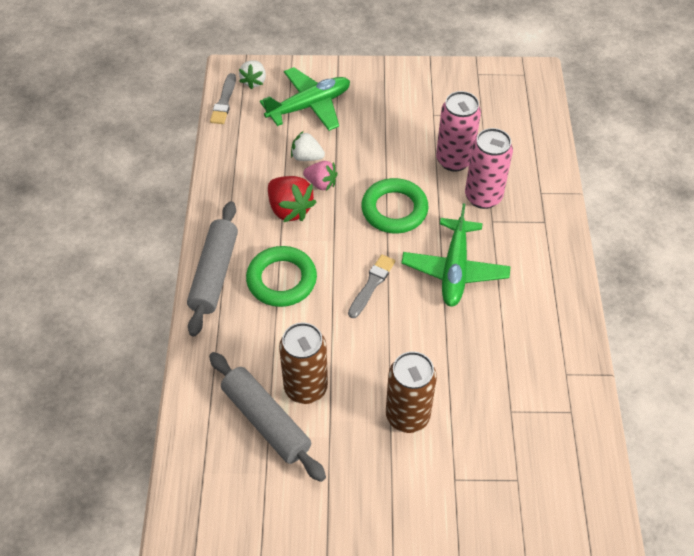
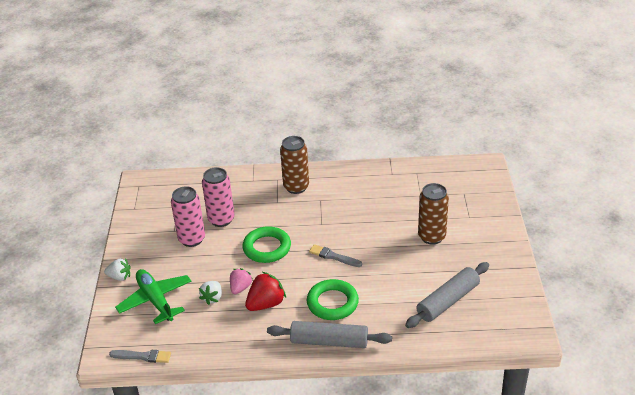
camera: 90 degrees left, 15 degrees down
white strawberry [239,60,266,89] -> white strawberry moved to [104,258,131,281]
brown can [279,322,328,404] -> brown can moved to [280,136,309,194]
green plane [401,203,511,307] -> none
pink can [465,128,513,209] -> pink can moved to [171,186,205,247]

